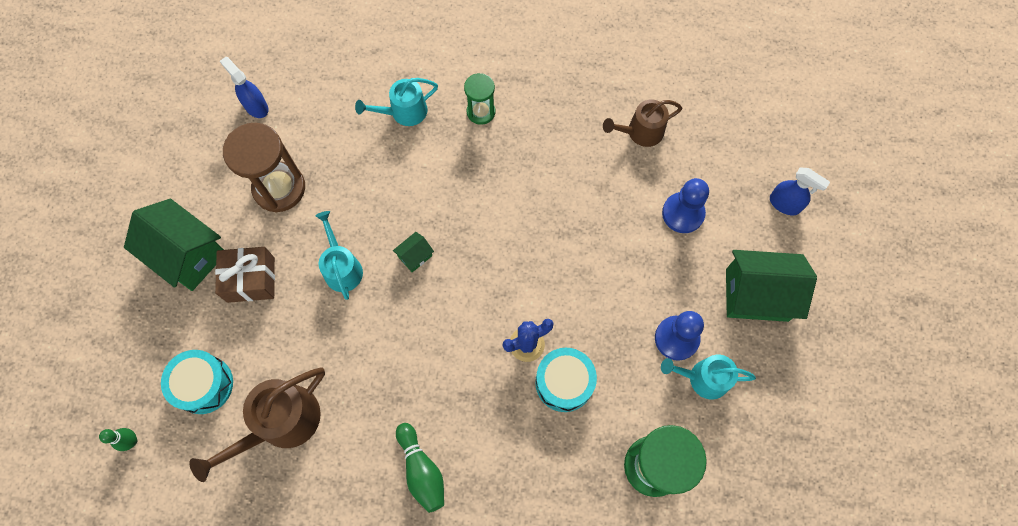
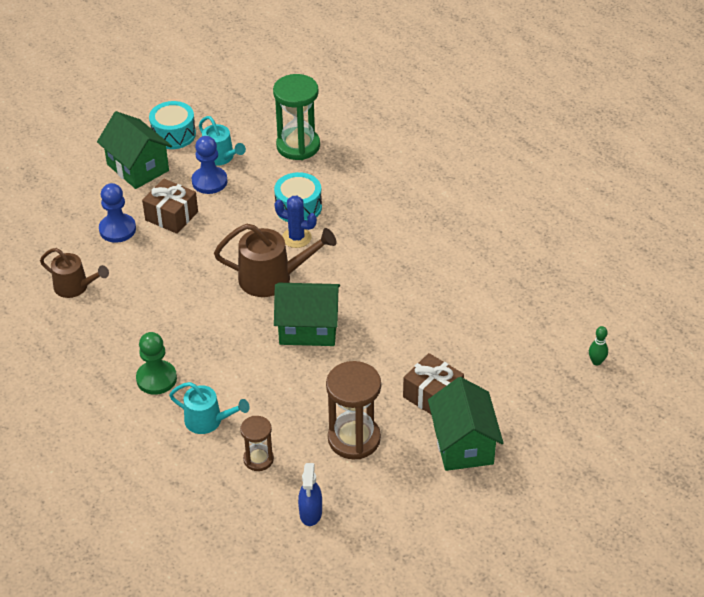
camera: 135 degrees left, 25 degrees down
turquoise drum [161,350,233,414] -> turquoise drum moved to [149,101,196,149]
brown watering can [189,368,325,482] -> brown watering can moved to [214,224,337,297]
turquoise watering can [316,211,363,300] -> none
green house [393,232,434,273] -> green house [274,283,340,346], size x2.26
green bowling pin [396,423,444,513] -> none
green hourglass [464,73,495,125] -> green pawn [136,332,177,395]
blue spray bottle [770,168,830,215] -> none
none -> brown gift [142,179,198,234]
none -> brown hourglass [240,416,274,471]

